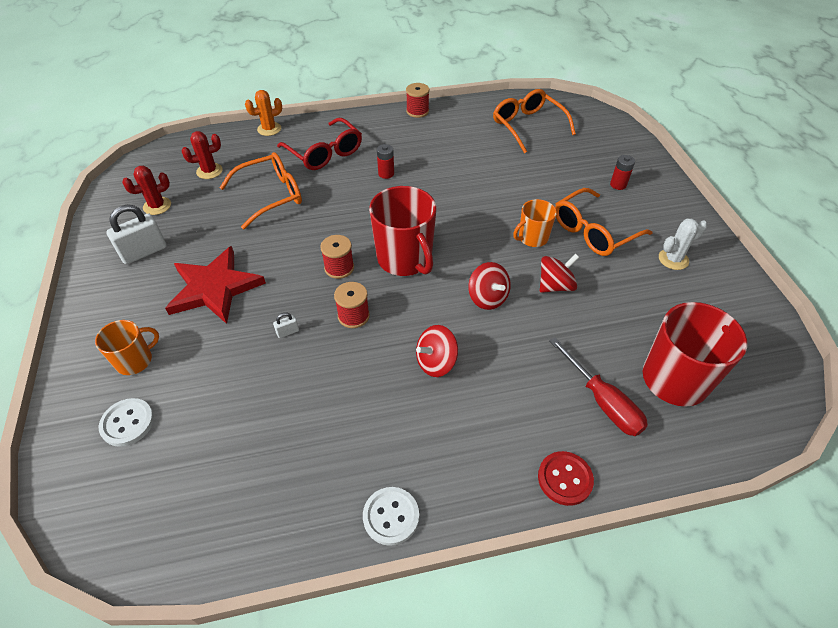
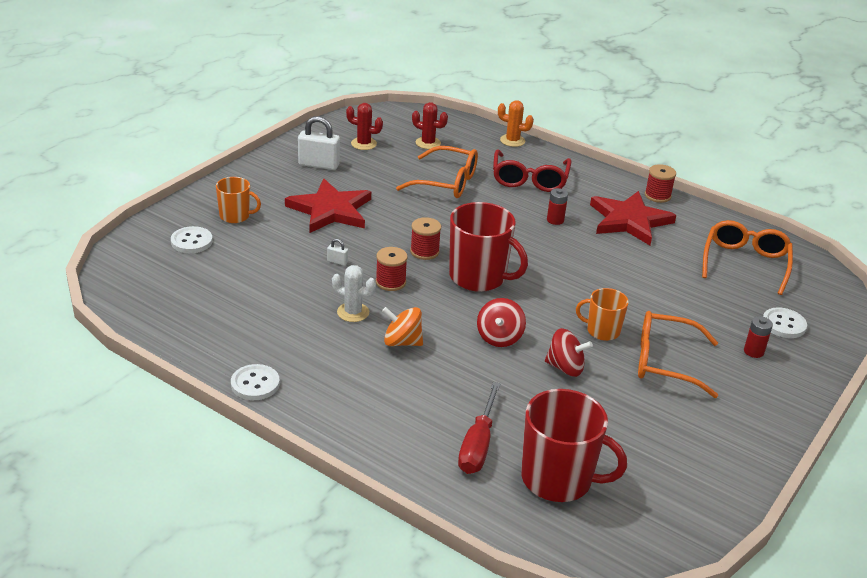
camera: 45 degrees right, 15 degrees down
red mug [369,186,436,276] -> red mug turned 75 degrees counterclockwise [449,202,528,292]
red spinning top [416,325,458,377] -> orange spinning top [382,307,423,346]
red button [538,451,594,506] -> none
white cactus [659,219,707,270] -> white cactus moved to [332,265,376,322]
none -> red star [590,191,676,245]
none -> white button [763,307,807,338]

